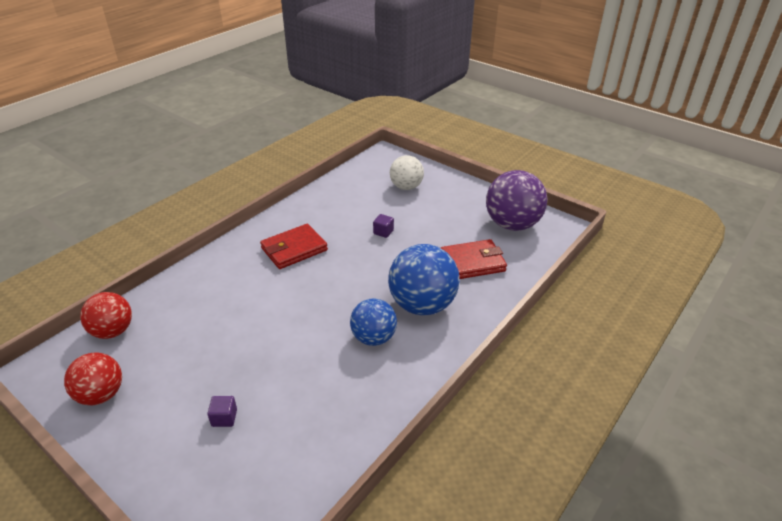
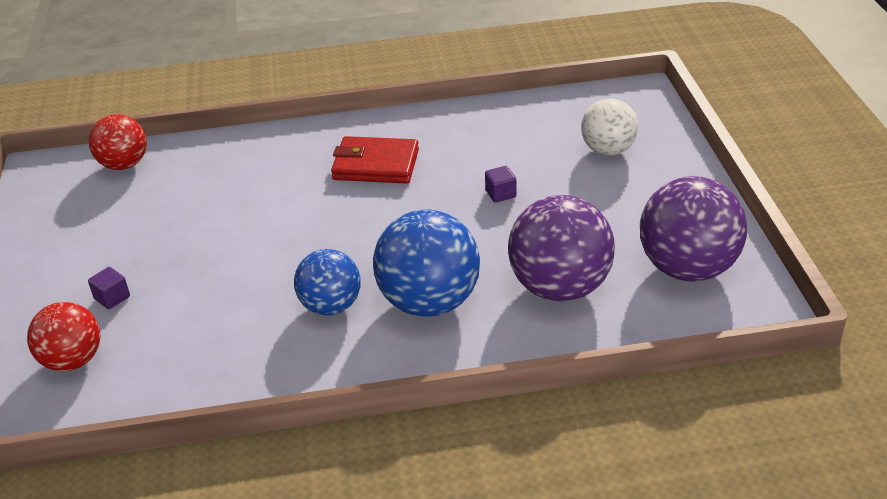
camera: 45 degrees right, 0 degrees up
red ball [64,352,122,405] -> red ball moved to [27,302,101,371]
red wallet [441,239,507,279] -> purple ball [508,195,615,301]

